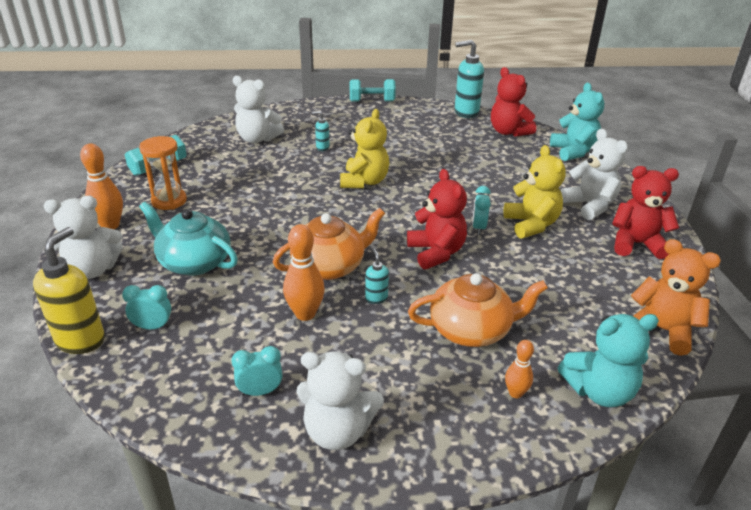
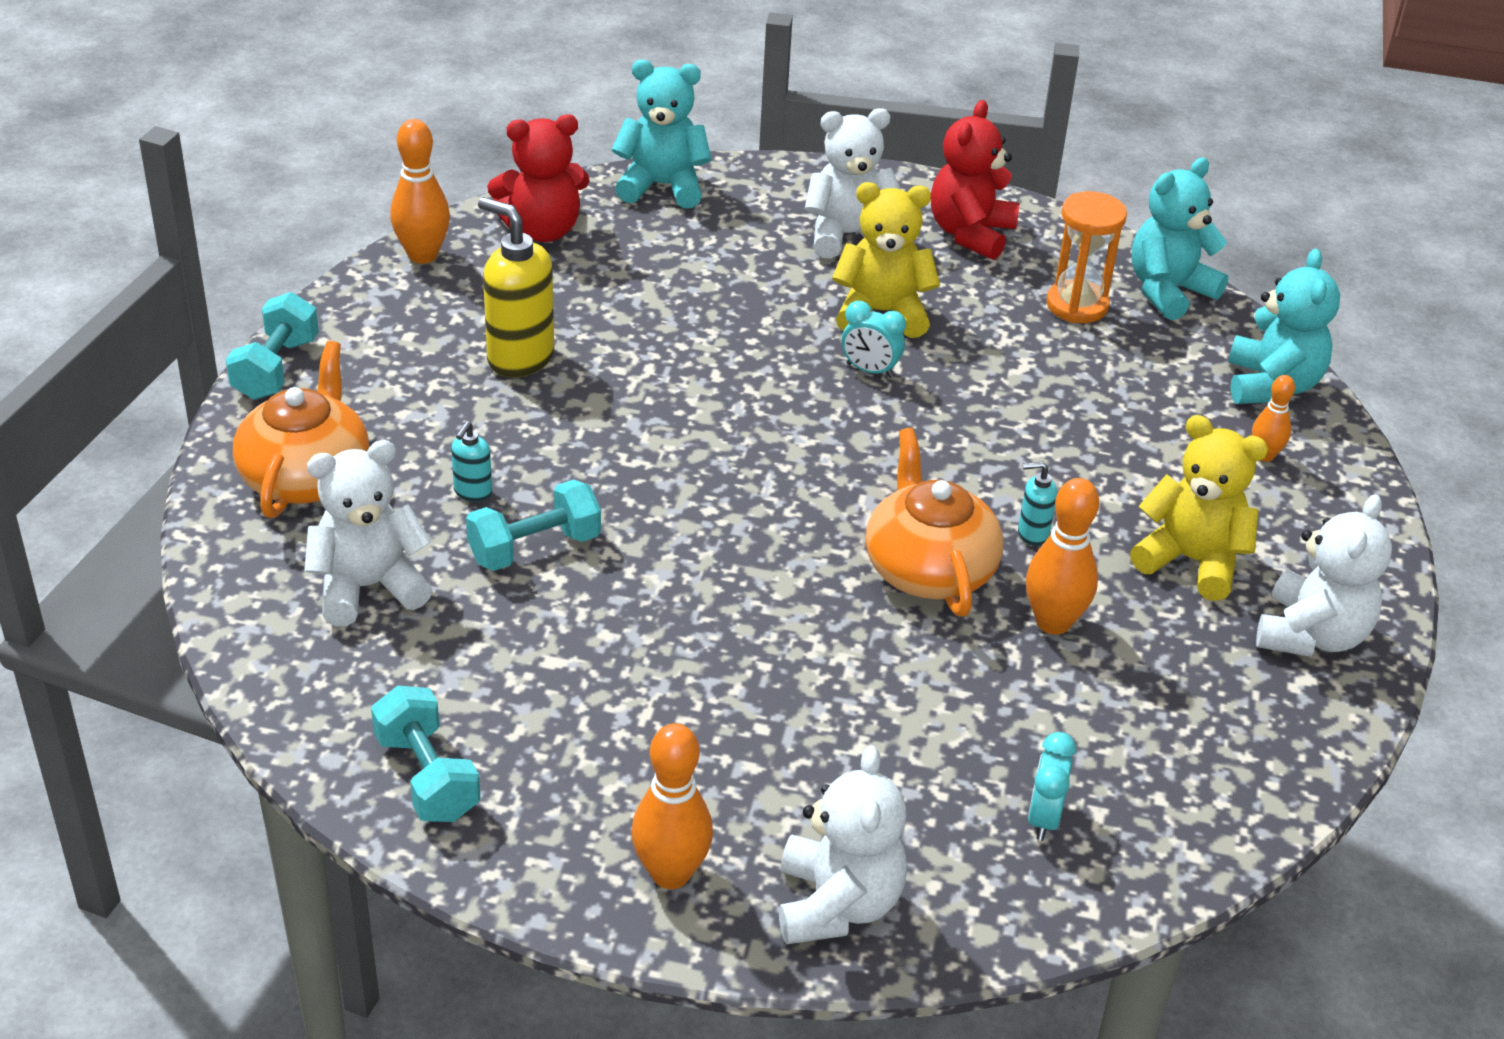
camera: 75 degrees left, 5 degrees up
yellow soap dispenser [33,227,105,354] -> yellow soap dispenser moved to [478,197,554,377]
orange hourglass [139,136,187,210] -> orange hourglass moved to [1046,191,1127,323]
turquoise teapot [139,202,238,275] -> none
turquoise clock [231,346,283,396] -> none
white teddy bear [233,76,284,143] -> white teddy bear turned 150 degrees counterclockwise [304,440,433,626]
yellow teddy bear [340,109,389,188] -> yellow teddy bear moved to [1130,415,1268,601]
red teddy bear [407,169,467,269] -> none
orange teapot [408,273,548,347] -> orange teapot moved to [233,341,369,518]
turquoise soap dispenser [454,40,484,118] -> orange bowling pin [390,119,450,264]
orange teddy bear [631,239,721,356] -> turquoise teddy bear [1131,158,1229,320]
none -> turquoise dumbbell [466,479,601,571]

